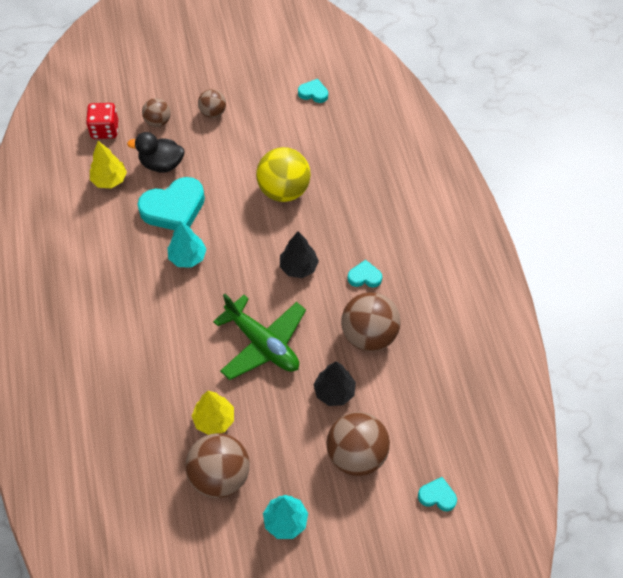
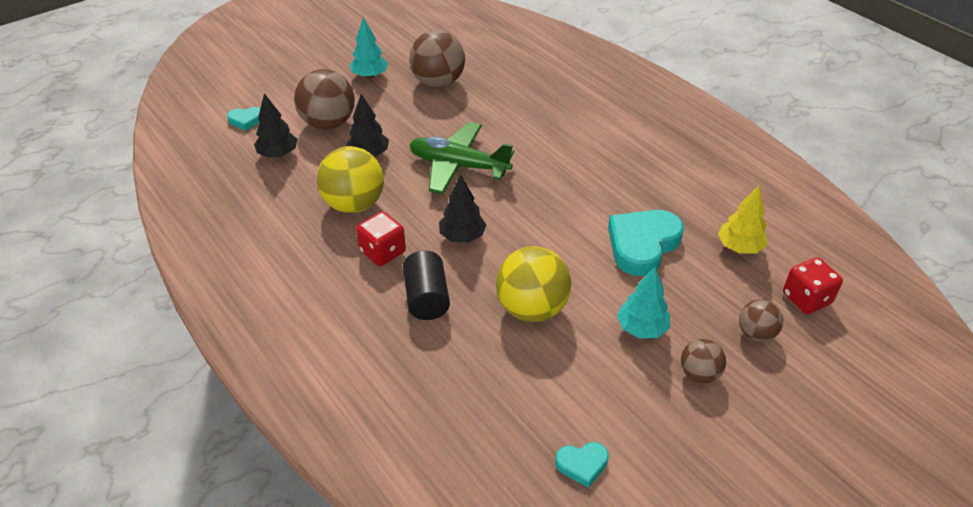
camera: 155 degrees right, 15 degrees down
black duck [127,132,185,173] -> none
turquoise tree [167,221,206,268] -> turquoise tree moved to [617,267,670,339]
yellow tree [192,391,234,435] -> none
brown ball [341,292,401,352] -> yellow ball [317,146,384,213]
turquoise heart [348,260,382,288] -> red dice [356,211,406,266]
none -> black tree [254,93,298,158]
none -> black cylinder [403,251,450,320]

